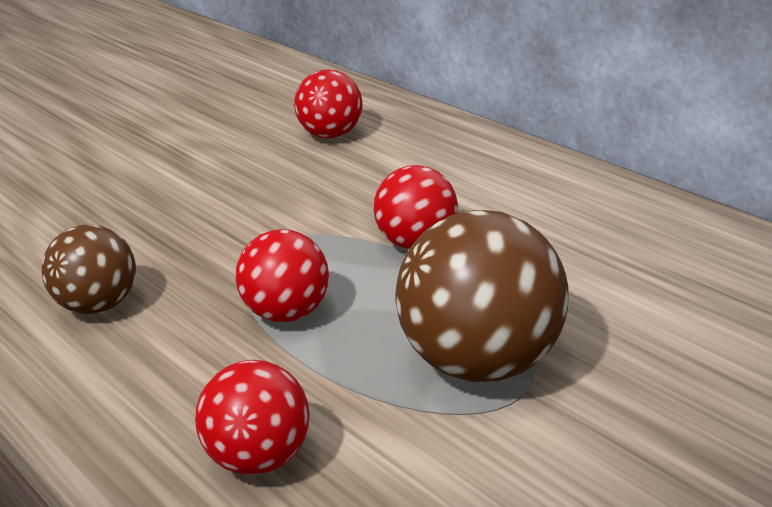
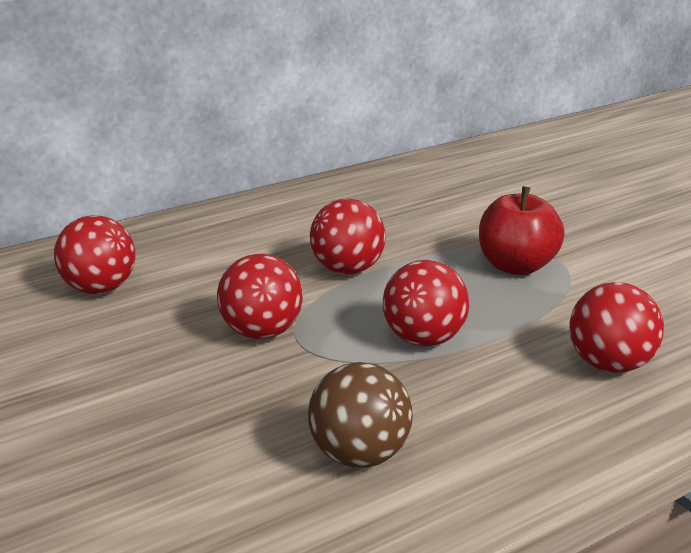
camera: 80 degrees left, 5 degrees down
brown ball [395,210,569,382] -> red apple [479,186,565,275]
none -> red ball [217,254,303,339]

